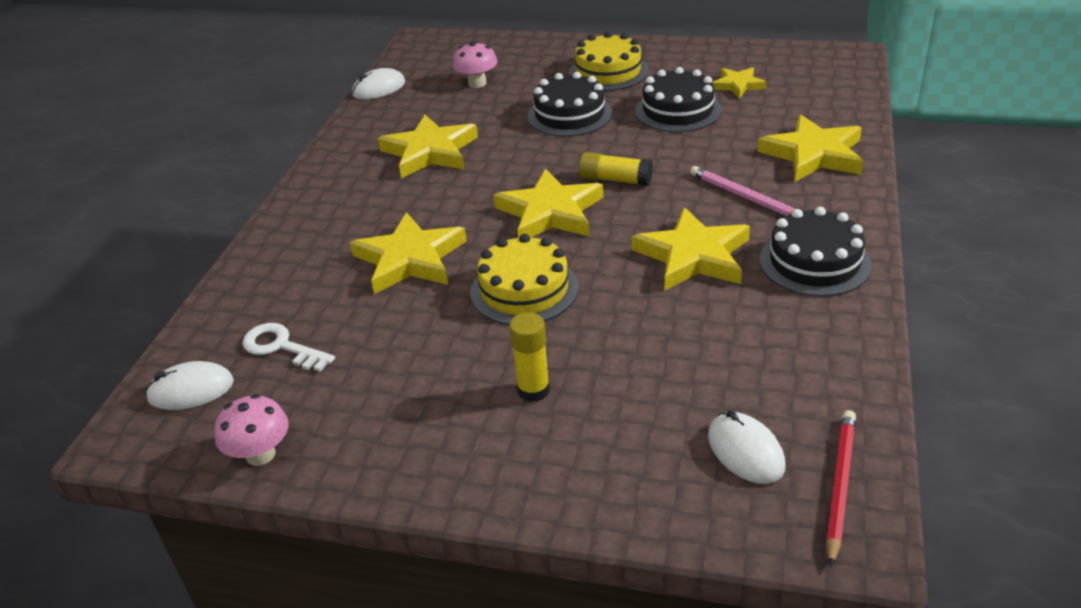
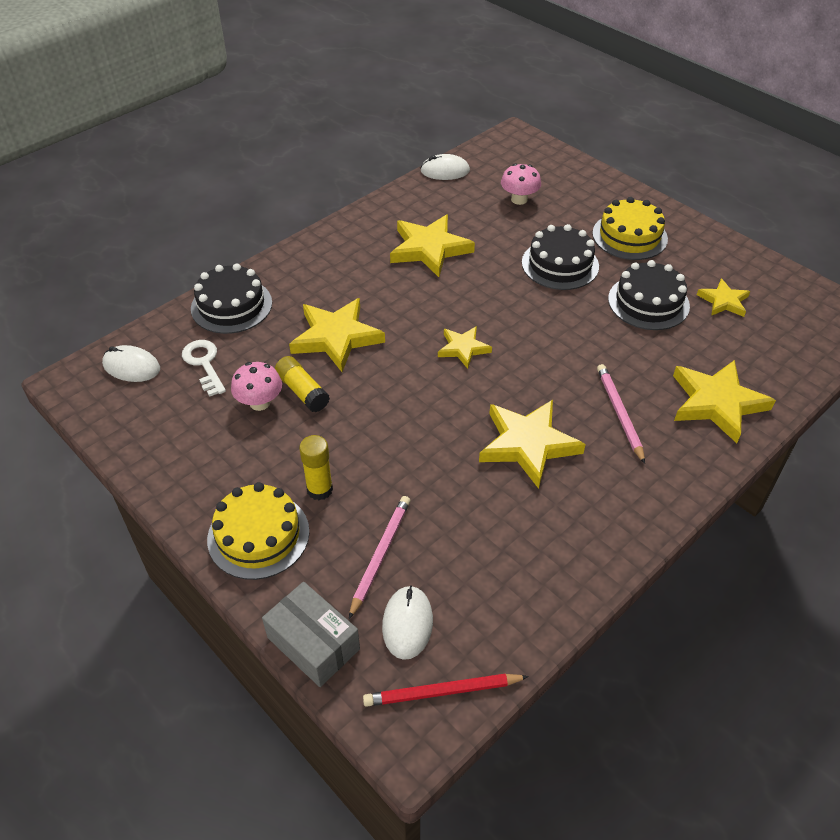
camera: 30 degrees right, 10 degrees up
pink mushroom [214,394,289,466] -> pink mushroom moved to [231,362,282,411]
yellow cake [470,234,579,325] -> yellow cake moved to [207,482,310,580]
yellow star [493,169,603,238] -> yellow star [438,326,492,369], size x0.57
yellow glue stick [579,152,653,186] -> yellow glue stick moved to [275,356,330,413]
black cake [760,207,872,297] -> black cake moved to [191,263,272,334]
red pencil [826,410,856,567] -> red pencil turned 150 degrees counterclockwise [363,674,529,707]
none -> grey box [262,582,360,687]
none -> pink pencil [349,496,410,619]

